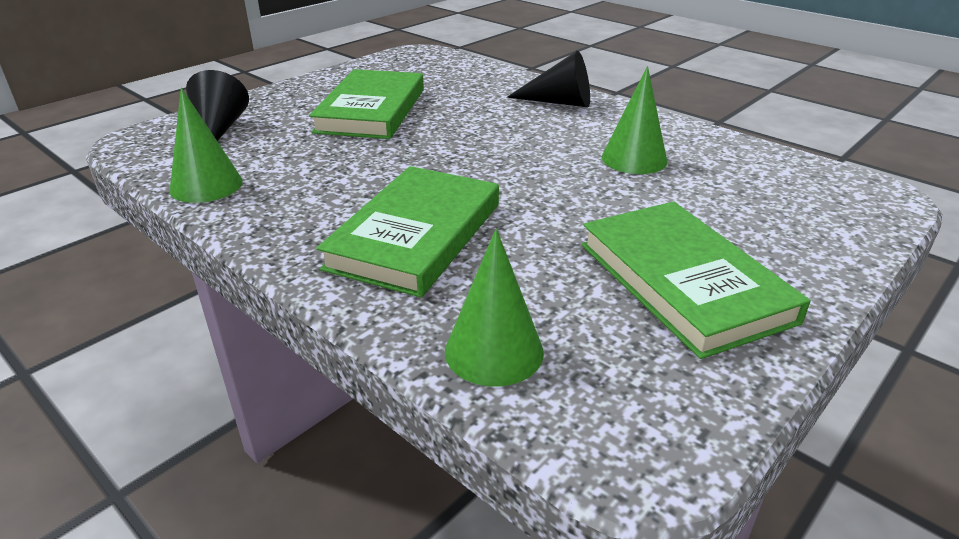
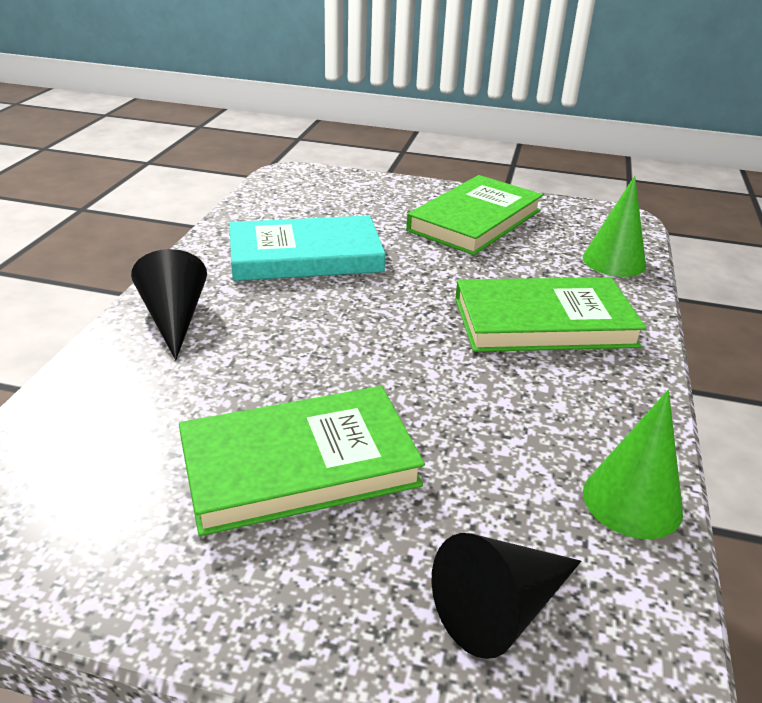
camera: 120 degrees left, 0 degrees up
green cone [602,66,667,174] -> turquoise book [229,216,385,281]

